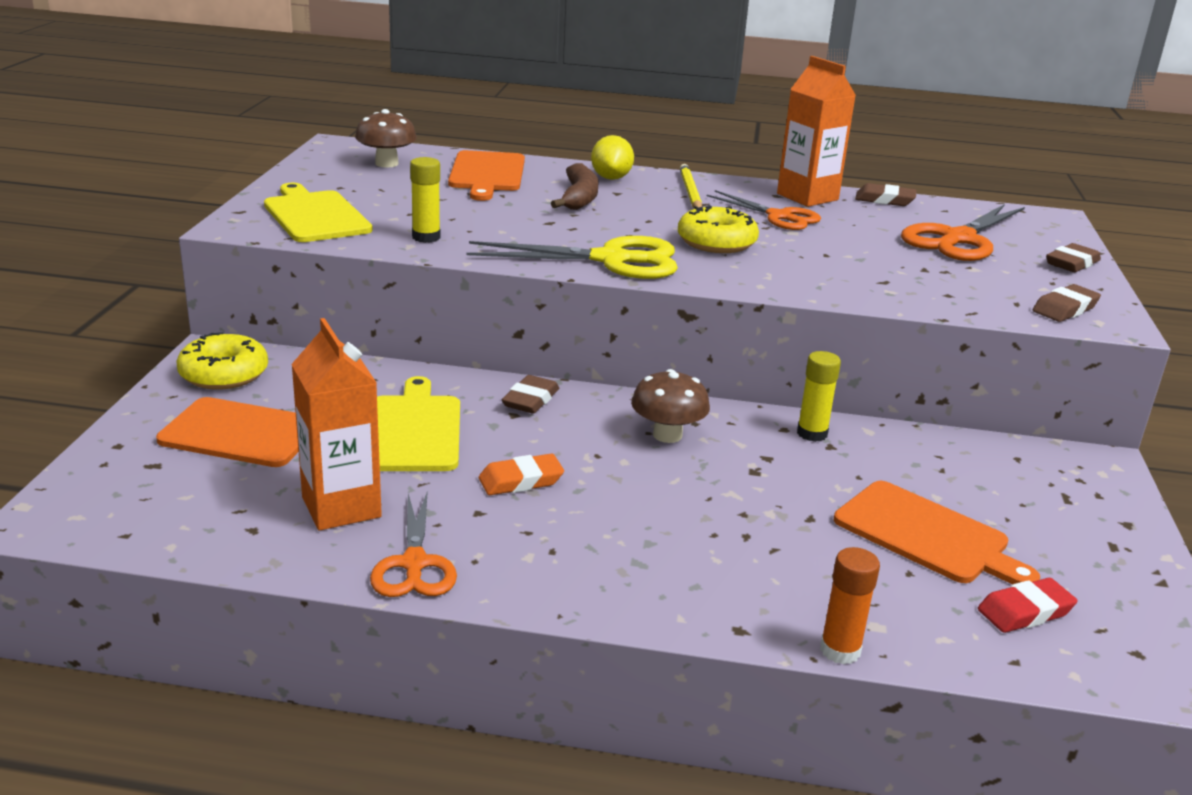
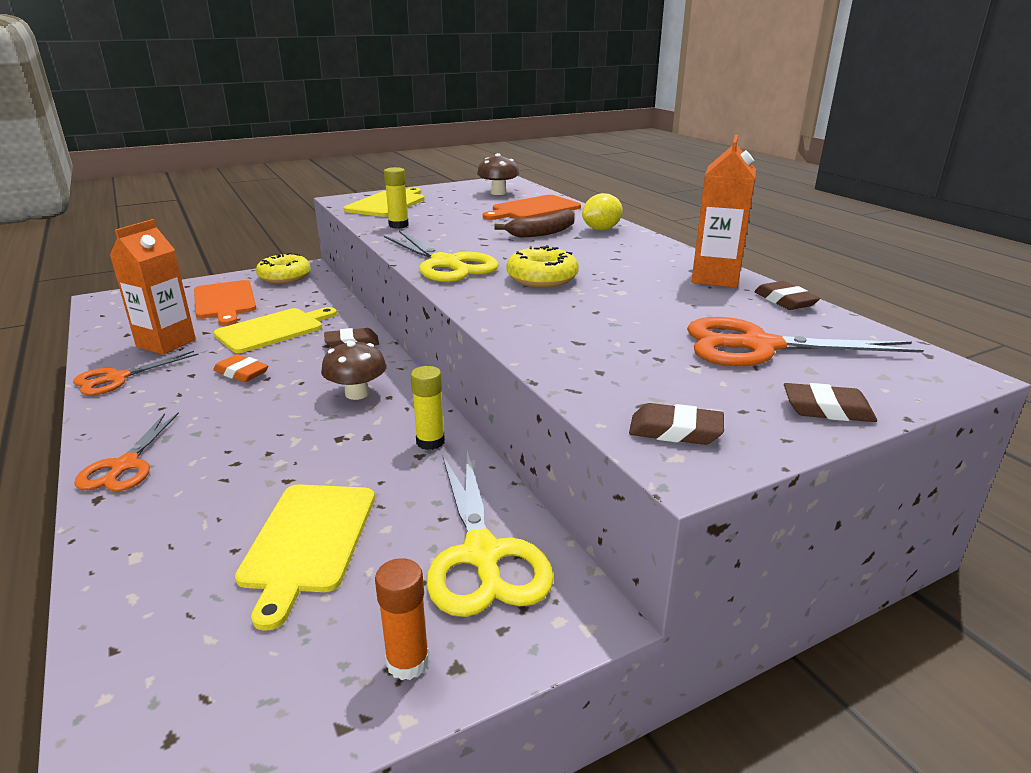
camera: 55 degrees right, 0 degrees up
yellow pencil [680,164,702,208] -> none
orange scissors [707,190,821,230] -> orange scissors moved to [74,412,179,491]
orange glue stick [820,547,880,665] -> orange glue stick moved to [375,558,429,680]
orange cutting board [834,481,1040,584] -> yellow cutting board [235,484,375,631]
red eraser [978,578,1077,633] -> none
none -> yellow scissors [427,451,554,617]

